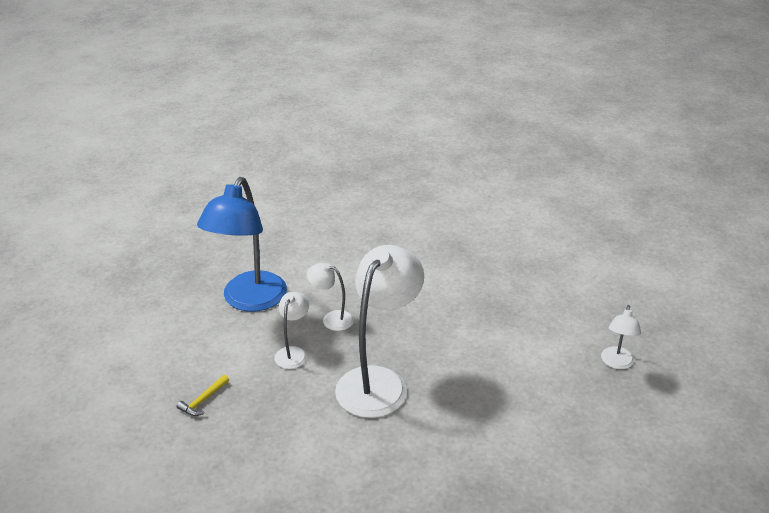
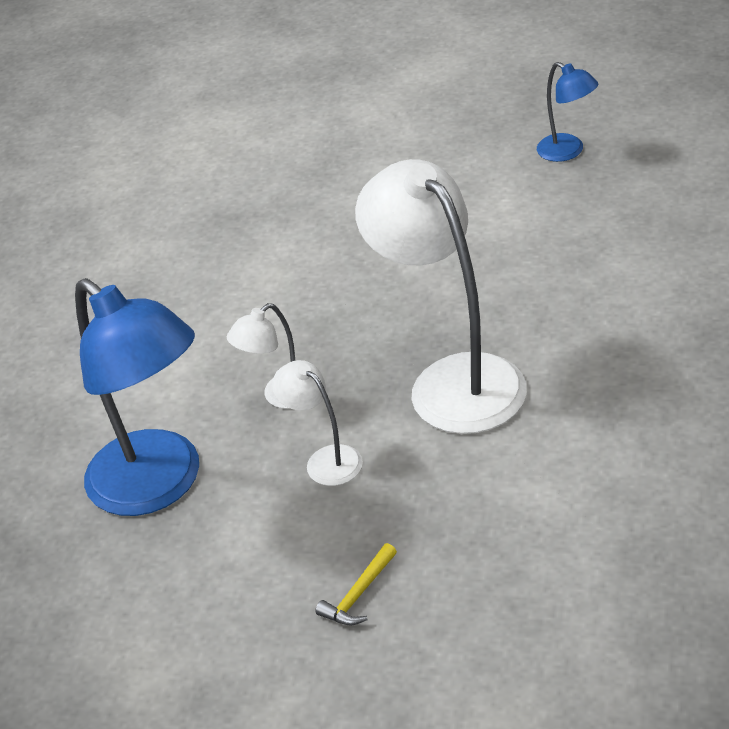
camera: 55 degrees left, 5 degrees up
yellow hammer [176,375,229,416] -> yellow hammer turned 60 degrees clockwise [315,543,397,625]
white lamp [601,305,641,369] -> blue lamp [537,62,599,162]

